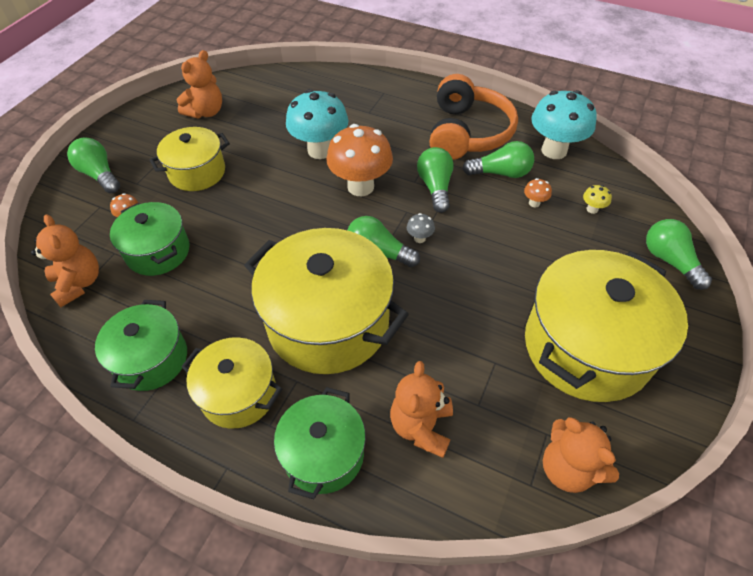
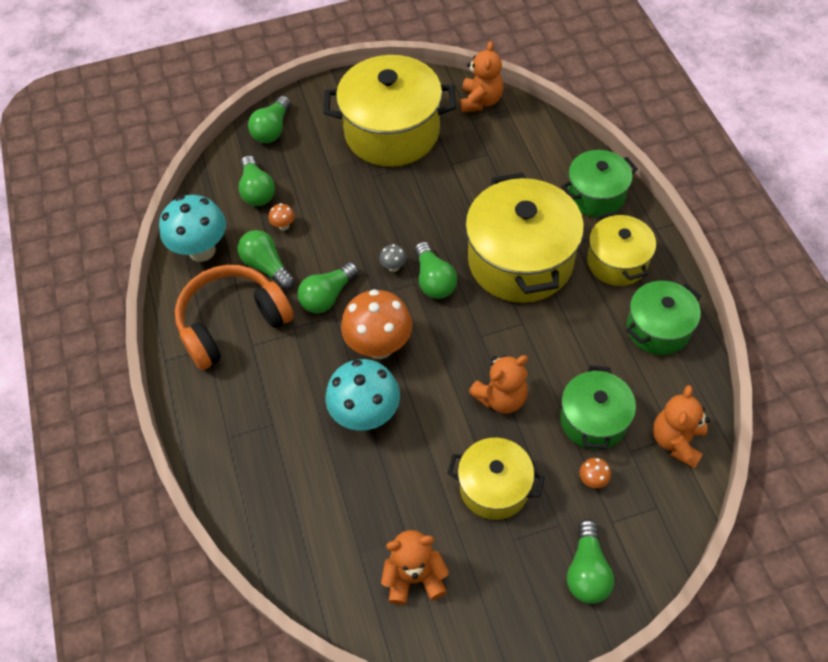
camera: 130 degrees left, 5 degrees up
orange teddy bear [390,361,453,458] -> orange teddy bear moved to [469,355,528,414]
yellow mushroom [583,185,612,214] -> green light bulb [238,155,275,206]

